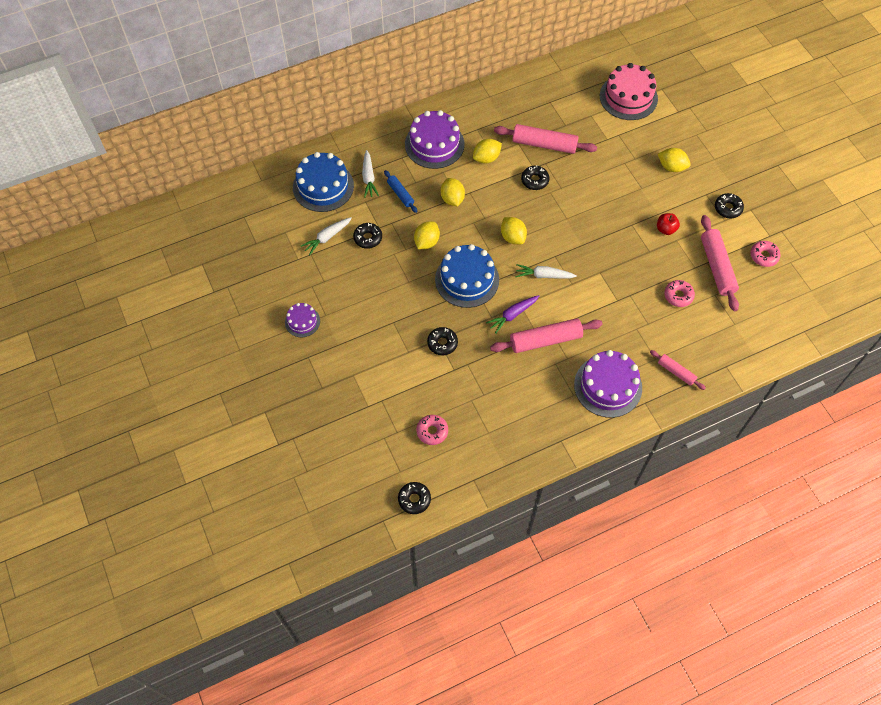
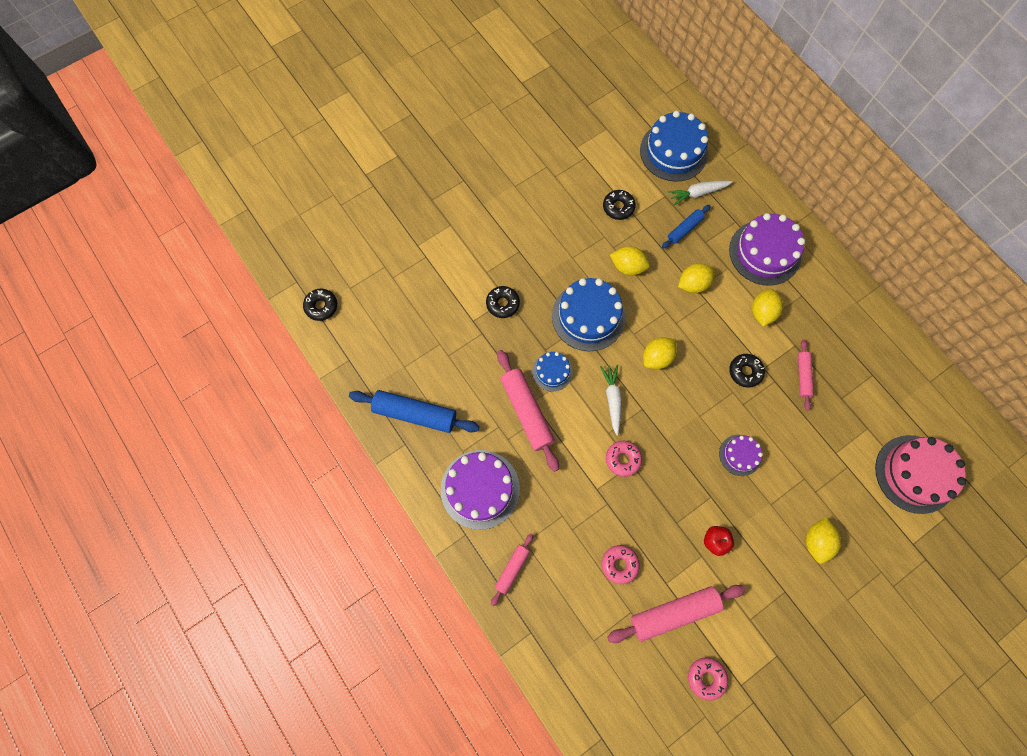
camera: 80 degrees right, 10 degrees up
purple cake [285,303,320,337] -> purple cake moved to [719,435,763,476]
white carrot [301,217,352,255] -> none
pink donut [416,415,448,445] -> pink donut moved to [606,441,642,477]
yellow lemon [473,139,502,163] -> yellow lemon turned 60 degrees clockwise [752,289,783,327]
purple carrot [486,295,539,334] -> blue cake [532,352,573,391]
pink rolling pin [494,124,597,154] -> pink rolling pin [798,340,814,411], size x0.56
black donut [715,193,744,218] -> none
none -> blue rolling pin [349,390,480,433]

